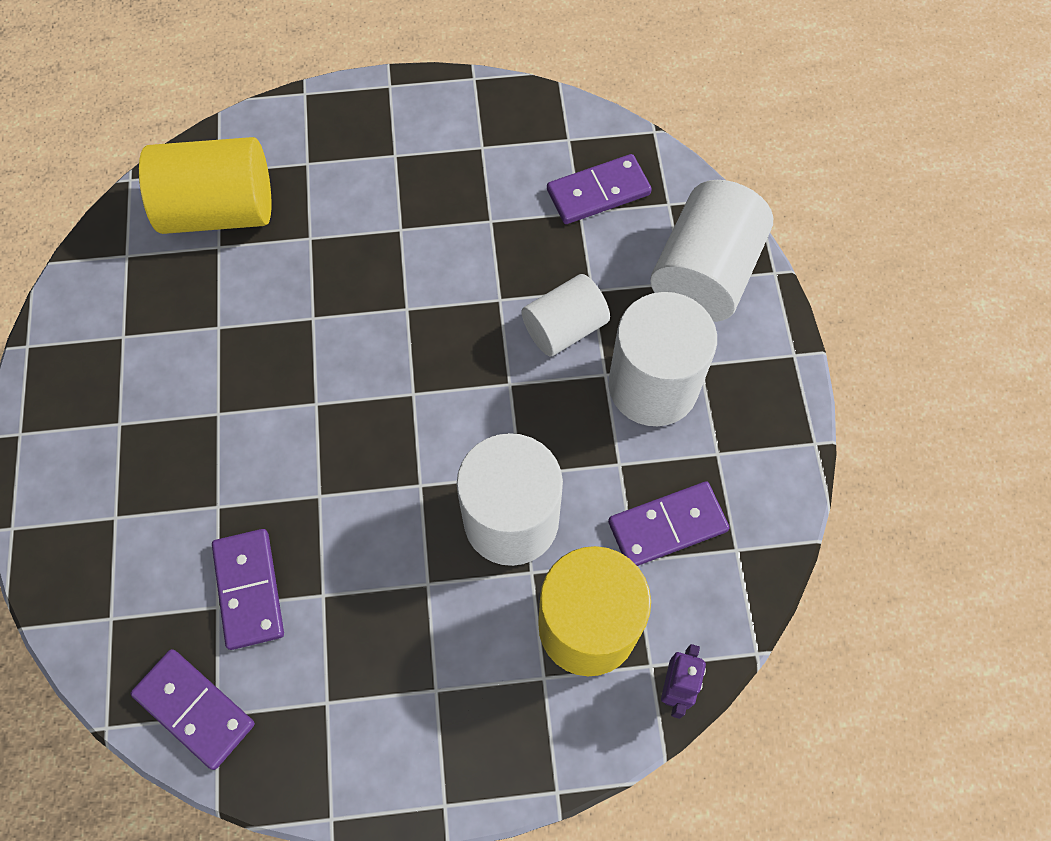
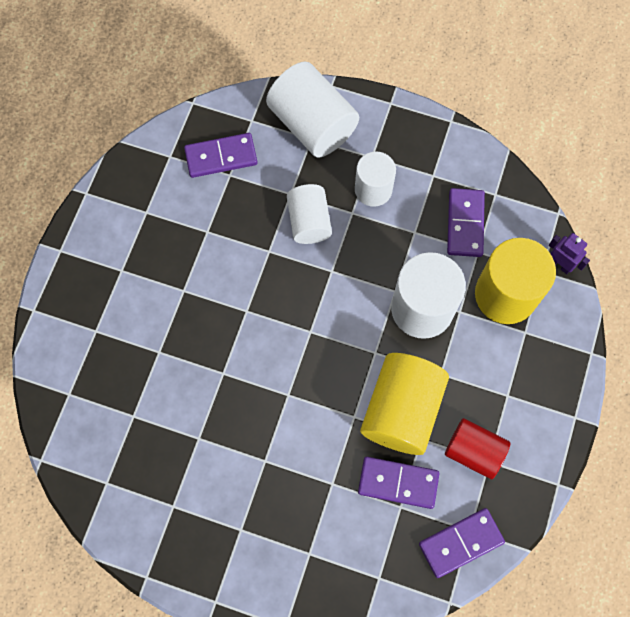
camera: 65 degrees left, 5 degrees up
yellow cylinder [139,137,271,234] -> yellow cylinder moved to [360,353,449,455]
purple domino [547,154,652,224] -> purple domino turned 75 degrees clockwise [184,133,257,178]
white cylinder [609,292,717,426] -> white cylinder [355,151,396,207], size x0.63
none -> red cylinder [445,418,511,479]

